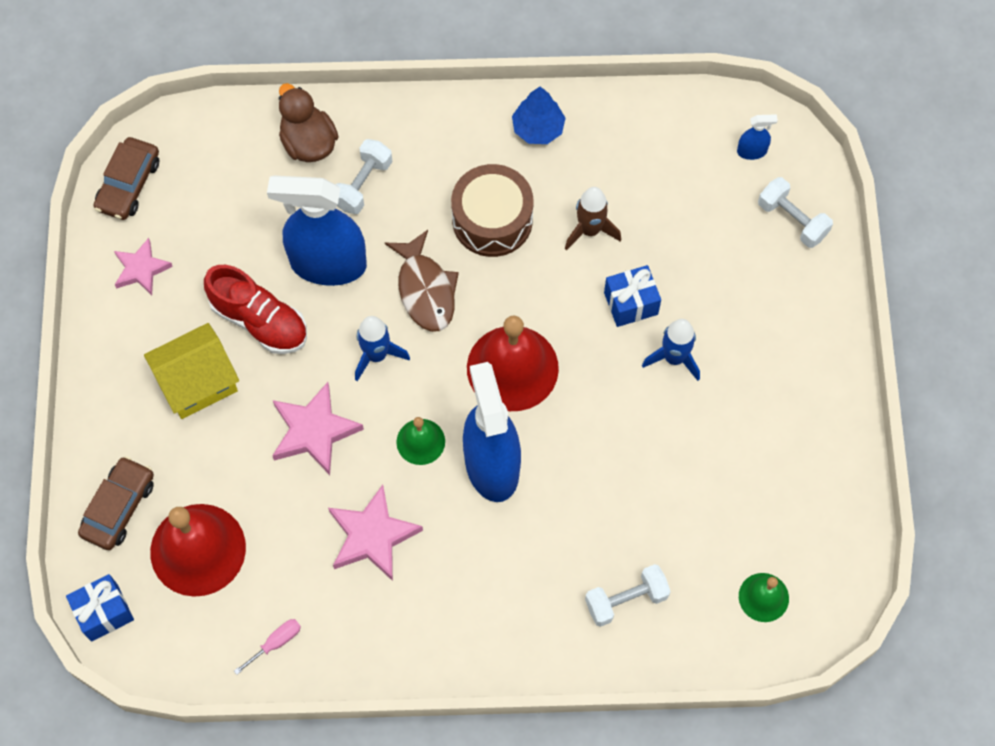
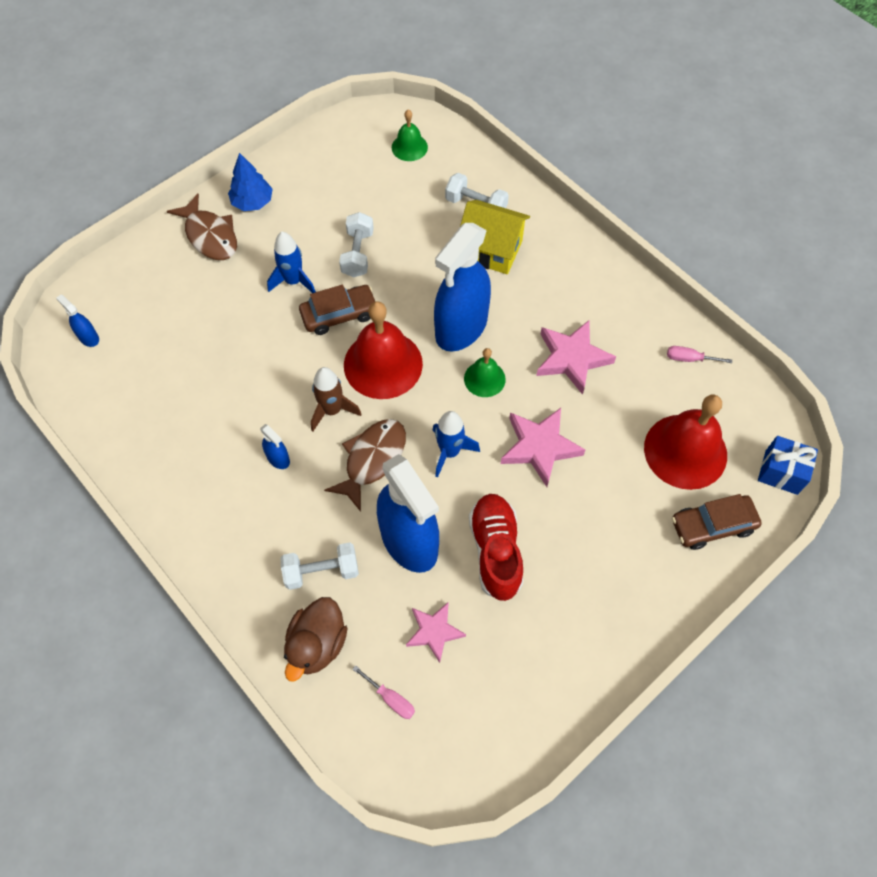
camera: 130 degrees left, 5 degrees down
brown car [94,137,159,220] -> brown car moved to [299,285,377,335]
pink star [114,238,173,295] -> pink star moved to [406,602,466,663]
yellow house [144,323,239,419] -> yellow house moved to [460,200,530,274]
brown drum [451,164,533,257] -> blue spray bottle [260,424,290,469]
blue tree [512,86,566,144] -> blue tree moved to [228,153,273,211]
brown rocket [565,187,621,251] -> brown rocket moved to [311,367,362,431]
blue gift [604,265,661,327] -> none
white dumbbell [758,177,833,248] -> white dumbbell moved to [339,212,374,277]
none -> brown fish [167,194,237,260]
none -> pink screwdriver [353,665,415,719]

